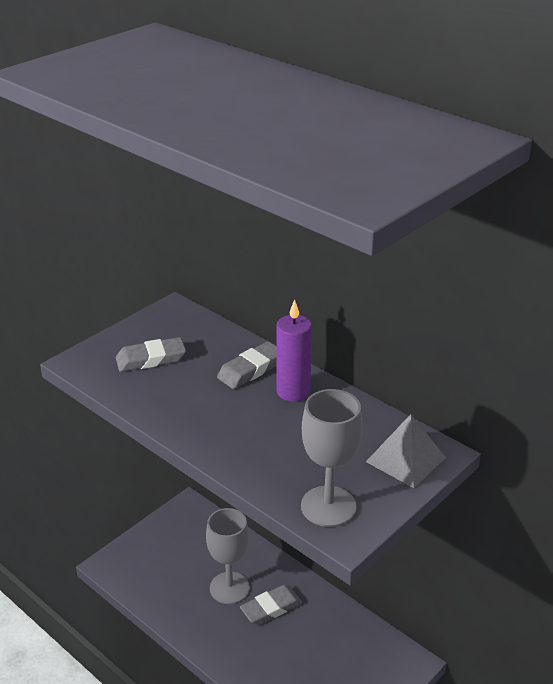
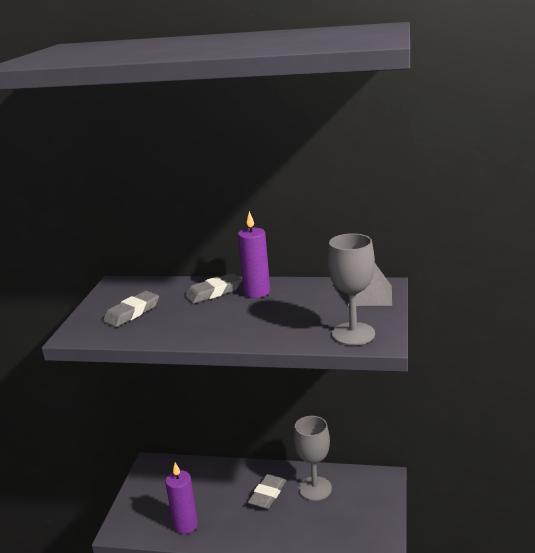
camera: 30 degrees left, 10 degrees down
grey goblet [206,508,250,604] -> grey goblet moved to [294,416,332,501]
grey eraser [217,342,276,389] -> grey eraser turned 45 degrees clockwise [185,273,242,304]
none -> purple candle [165,463,198,534]

